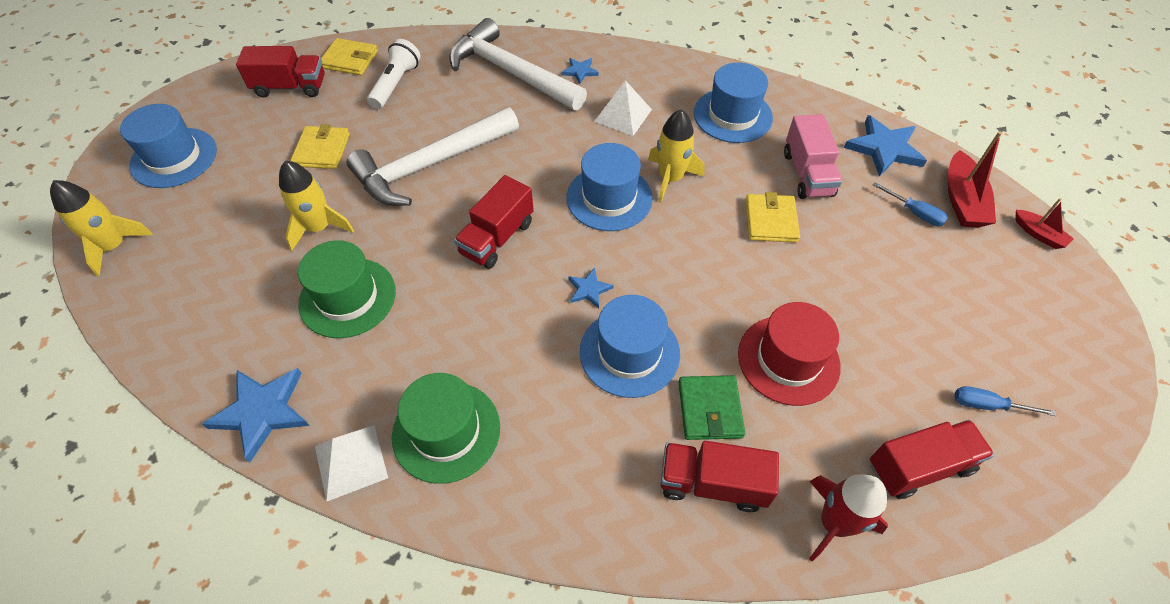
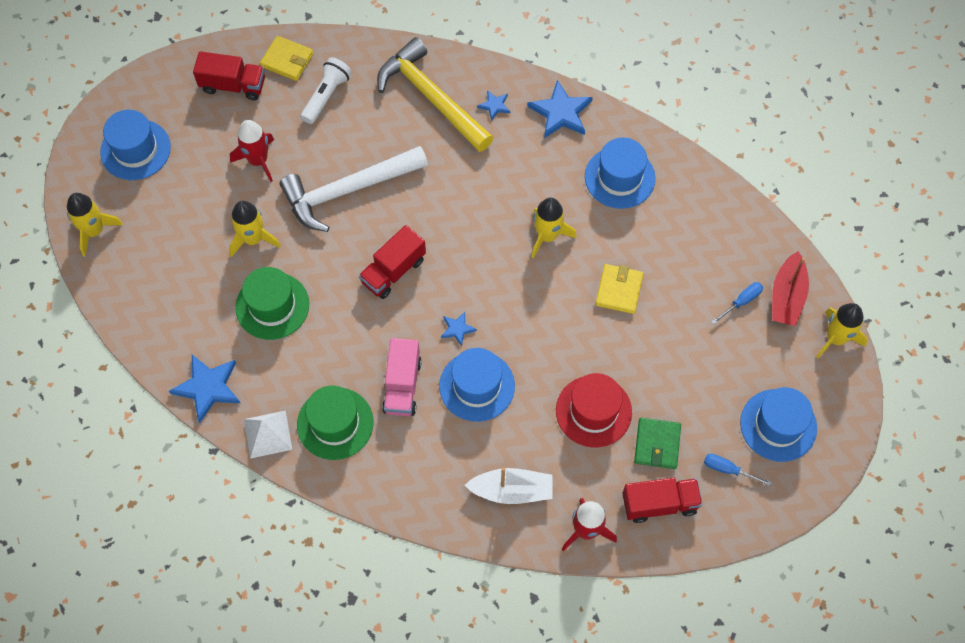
camera: 10 degrees right, 10 degrees up
yellow wallet [290,124,350,169] -> red rocket [230,120,274,182]
white hammer [449,18,587,110] -> yellow hammer [377,37,493,152]
blue hat [566,143,653,231] -> blue hat moved to [740,387,817,462]
white pyramid [594,80,652,136] -> none
red truck [661,441,779,512] -> white boat [465,467,552,504]
green wallet [678,375,745,440] -> green wallet moved to [634,417,681,469]
pink truck [784,114,842,199] -> pink truck moved to [382,338,422,416]
blue star [844,115,927,177] -> blue star moved to [527,80,593,138]
blue screwdriver [873,182,948,226] -> blue screwdriver turned 90 degrees counterclockwise [711,282,763,324]
red boat [1015,198,1074,249] -> yellow rocket [816,303,868,358]

